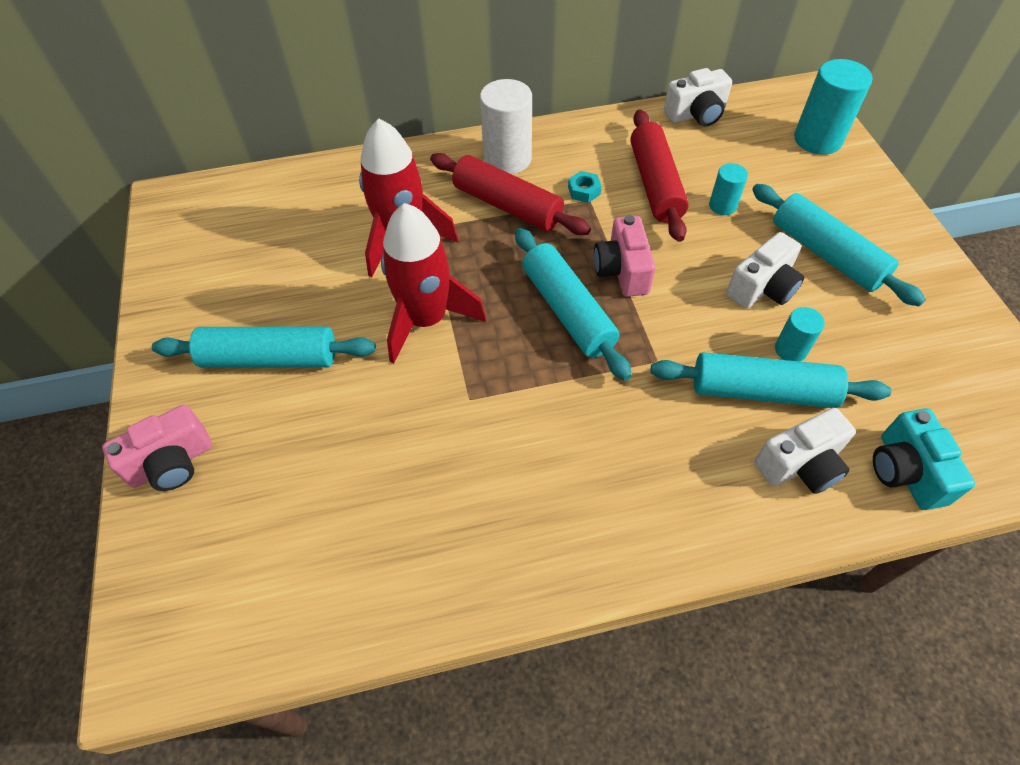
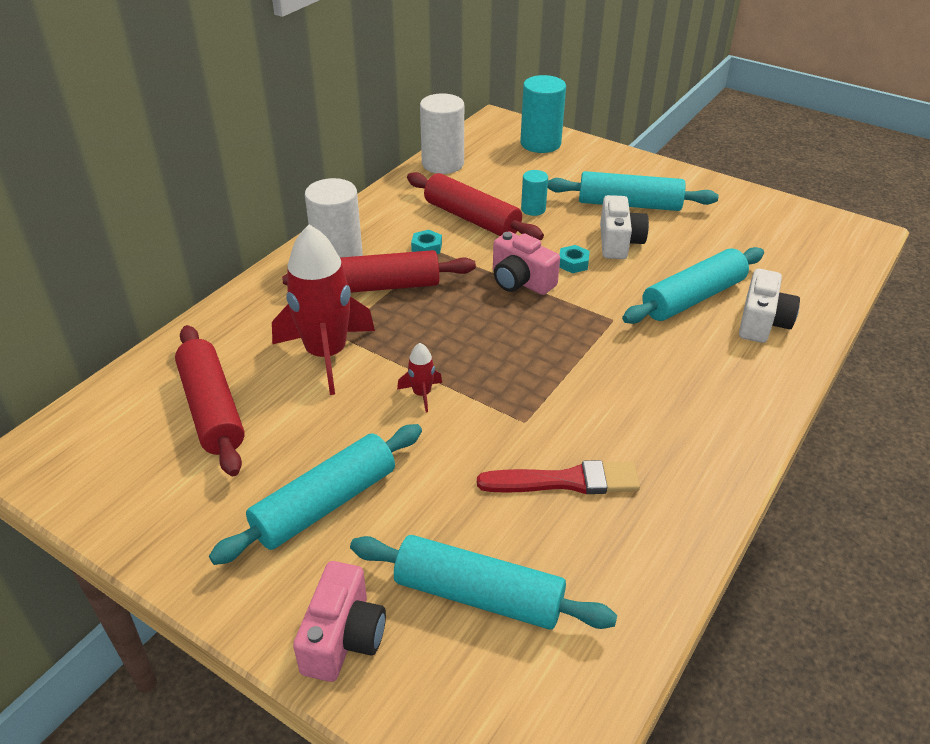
camera: 45 degrees left, 15 degrees down
red rocket [381,203,486,363] -> red rocket [397,343,442,413], size x0.42
turquoise rolling pin [515,228,632,381] -> turquoise rolling pin moved to [350,535,617,630]
white camera [664,68,732,126] -> white cylinder [420,94,464,174]
turquoise cylinder [775,307,825,361] -> none
turquoise camera [873,408,975,510] -> none
none -> red rolling pin [175,325,245,476]
none -> red brush [477,460,640,494]
none -> turquoise nut [559,245,590,273]

